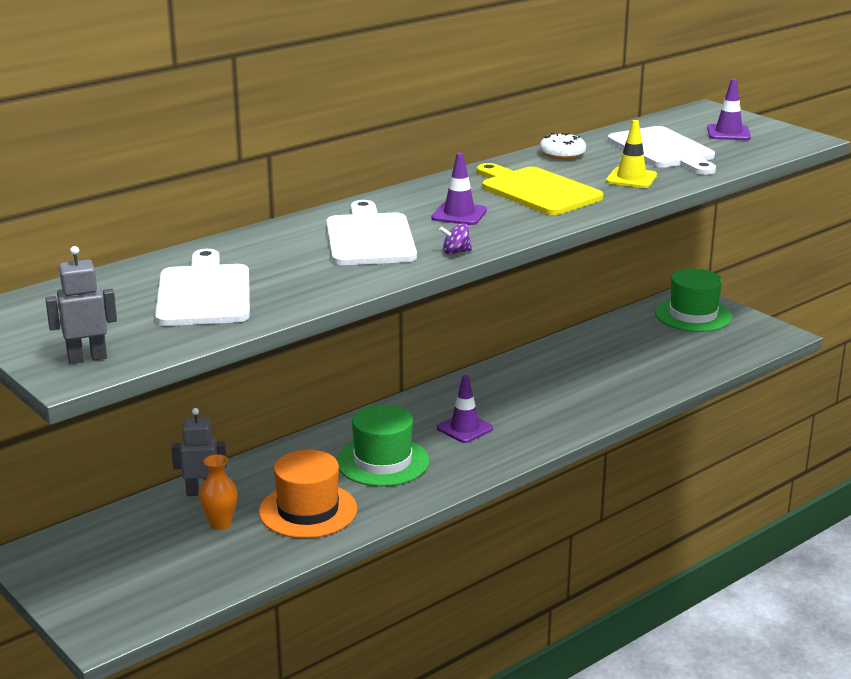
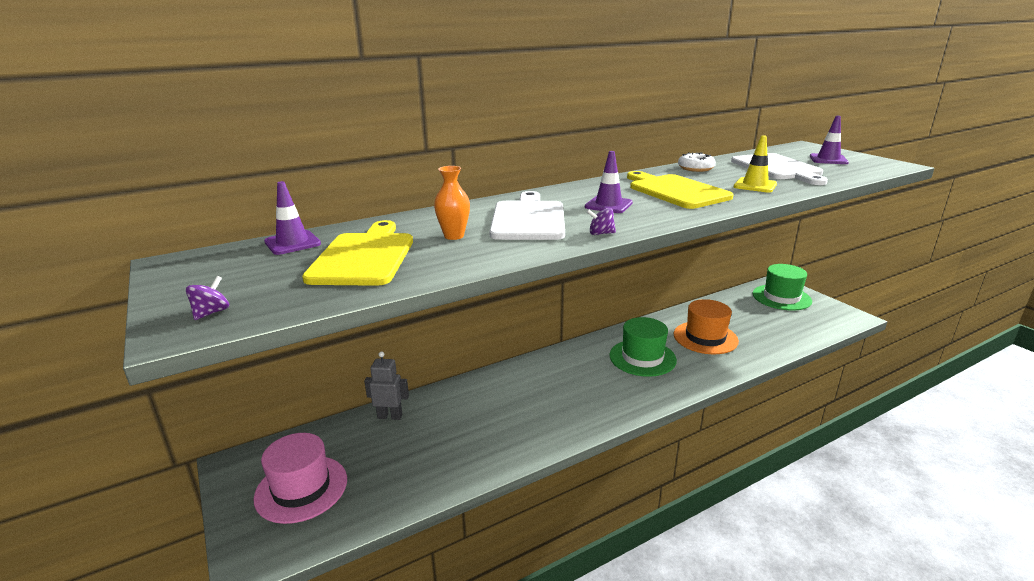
camera: 10 degrees right, 0 degrees up
grey robot [45,246,117,364] -> purple spinning top [186,276,229,320]
white cutting board [155,249,250,326] -> yellow cutting board [302,220,413,286]
orange vase [199,454,238,530] -> orange vase moved to [434,166,470,240]
orange hat [259,450,357,538] -> orange hat moved to [674,299,739,354]
green hat [337,405,429,486] -> green hat moved to [609,317,677,377]
purple traffic cone [437,375,493,443] -> purple traffic cone moved to [264,181,321,255]
none -> pink hat [254,433,347,524]

